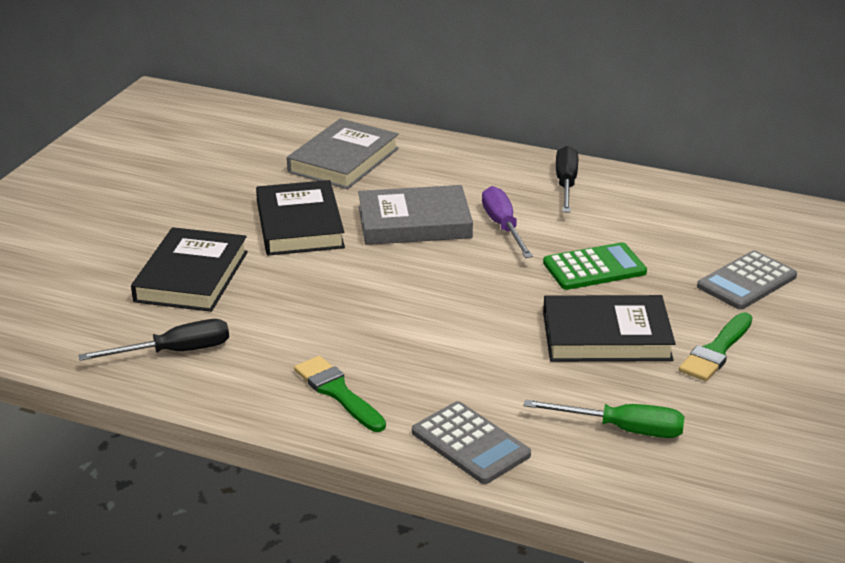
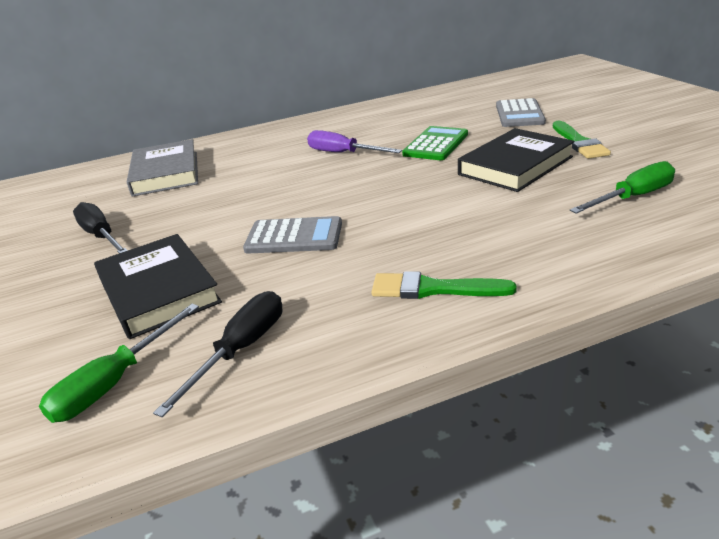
camera: 40 degrees left, 0 degrees up
black book [256,180,345,256] -> none
grey book [358,185,473,245] -> none
grey calculator [412,401,531,484] -> grey calculator moved to [243,216,342,254]
black screwdriver [556,146,578,213] -> black screwdriver moved to [73,202,128,253]
none -> green screwdriver [39,304,199,423]

